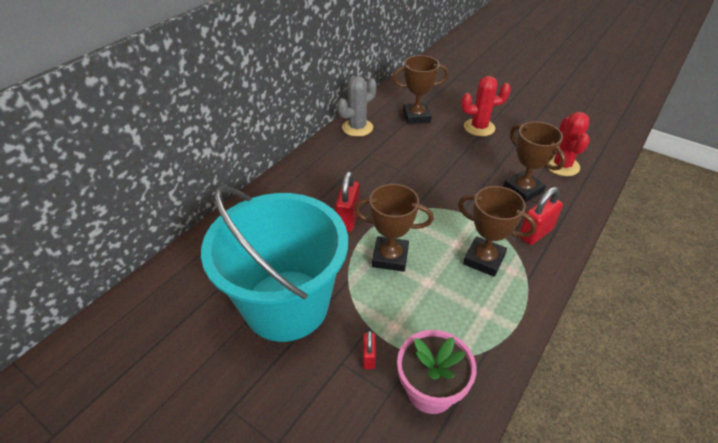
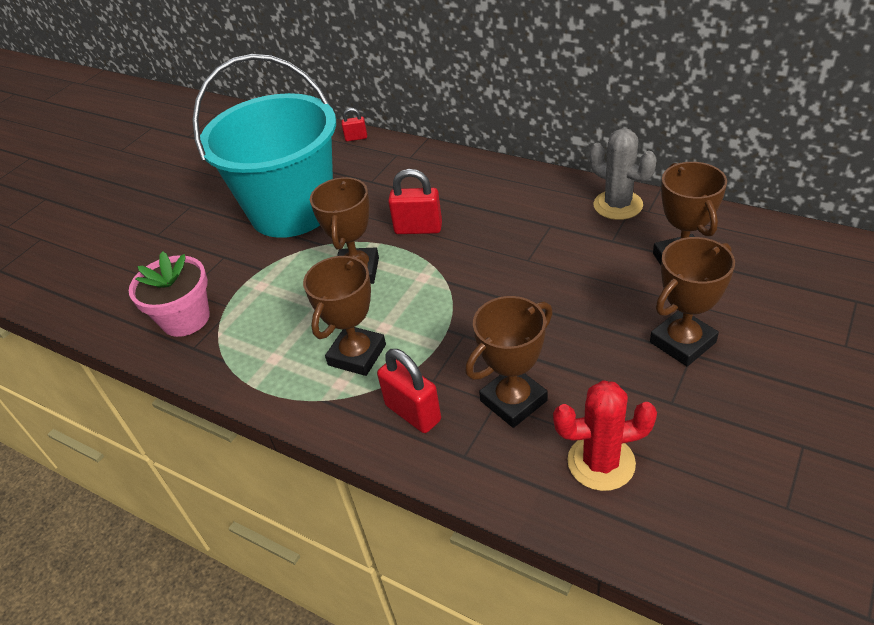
camera: 90 degrees right, 0 degrees up
red padlock [363,330,376,369] -> red padlock moved to [342,108,367,142]
red cactus [461,76,511,136] -> brown trophy [650,237,735,366]

